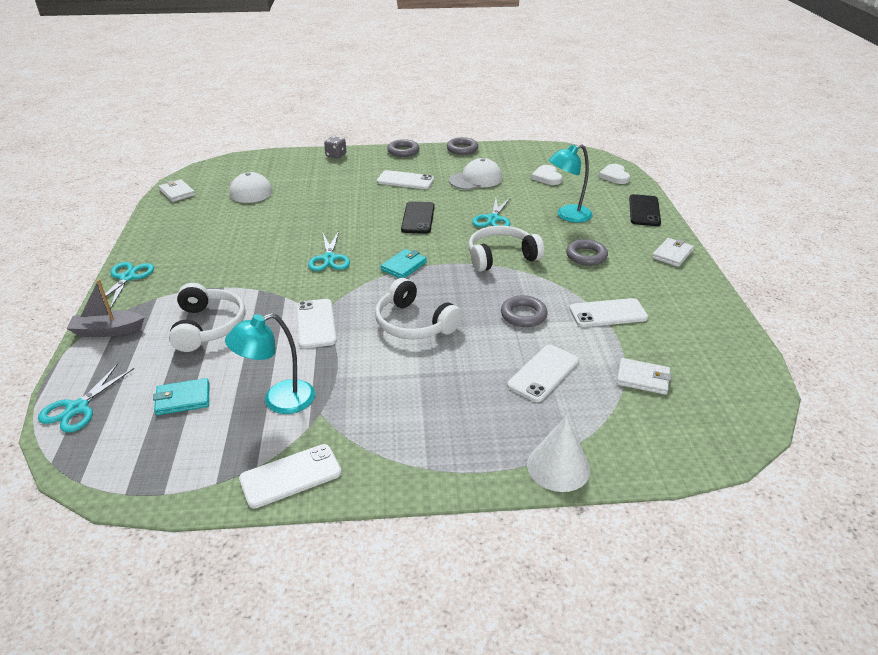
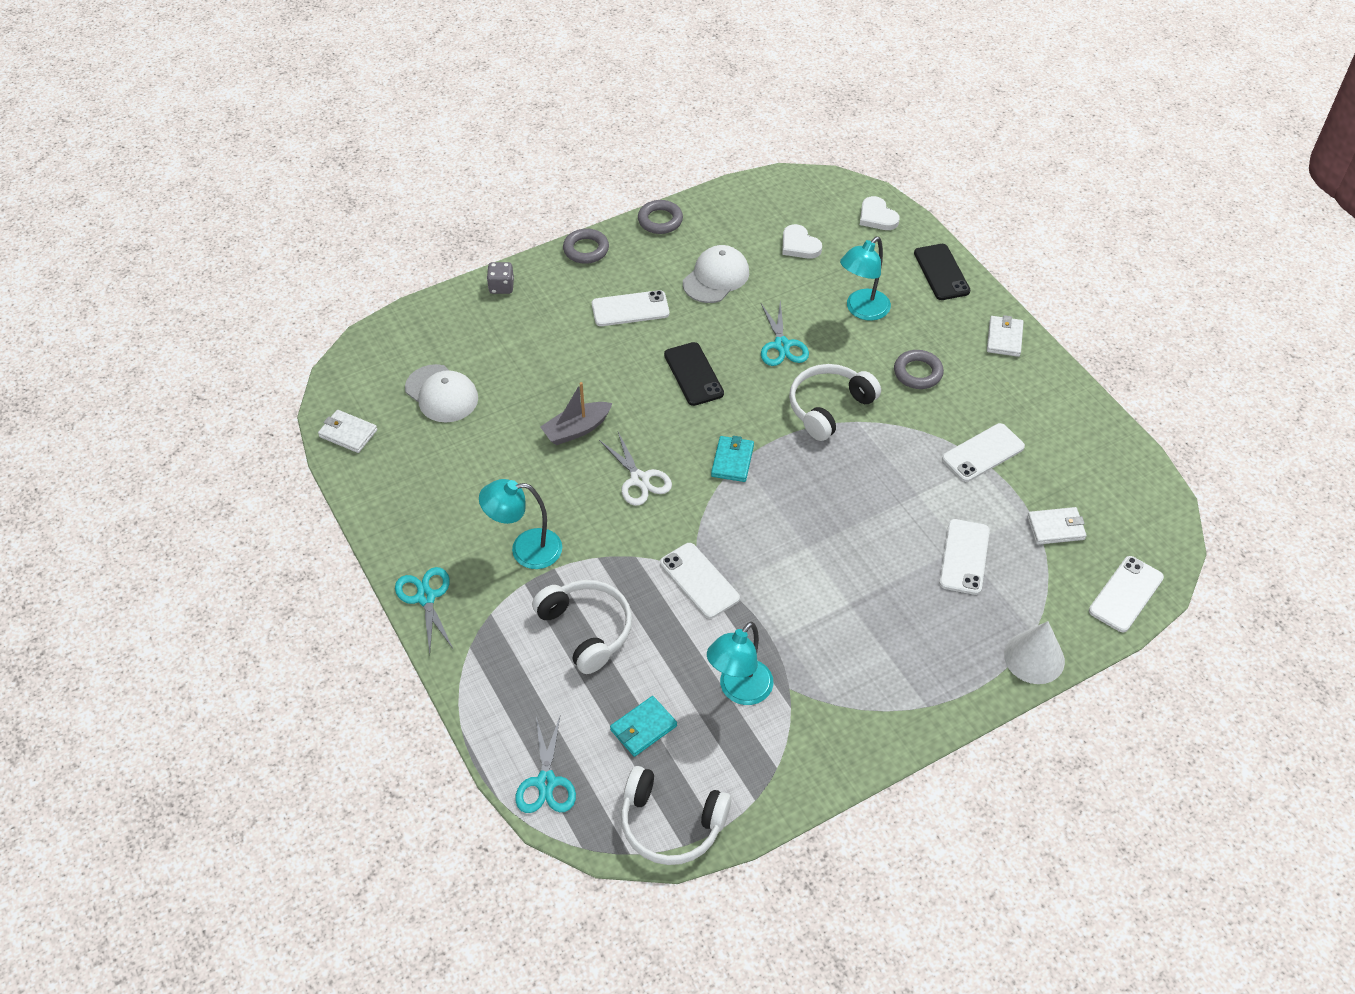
camera: 25 degrees left, 15 degrees up
grey boat [66,279,145,337] -> grey boat moved to [540,382,612,445]
white phone [239,444,342,509] -> white phone moved to [1089,556,1164,632]
turquoise scissors [308,231,350,271] -> white scissors [599,432,672,506]
white headphones [375,278,462,339] -> white headphones moved to [621,766,731,865]
grey ring [501,295,548,327] -> none
none -> turquoise lamp [479,479,562,569]

